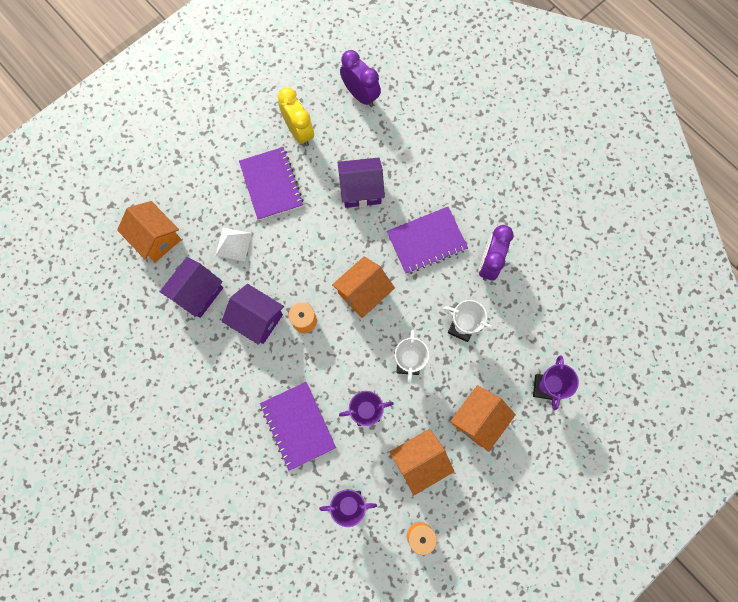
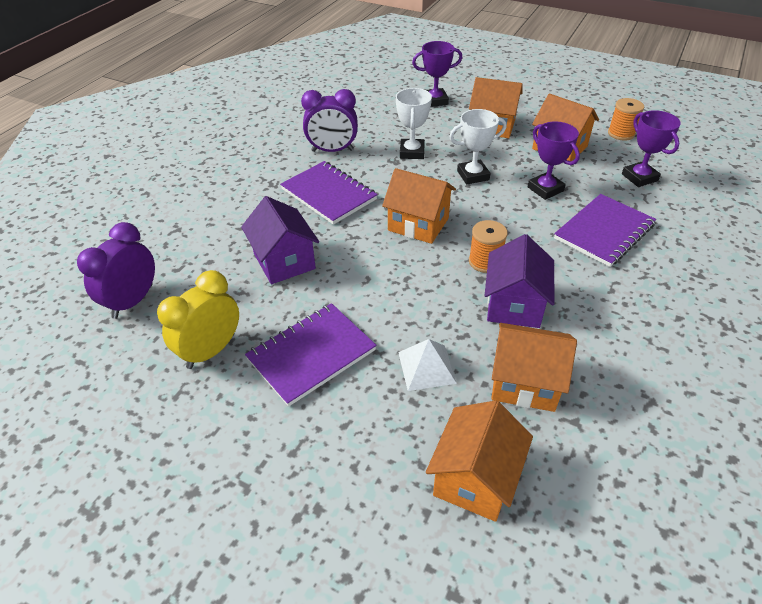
camera: 110 degrees left, 30 degrees down
purple house [160,257,223,318] -> orange house [491,323,577,412]

